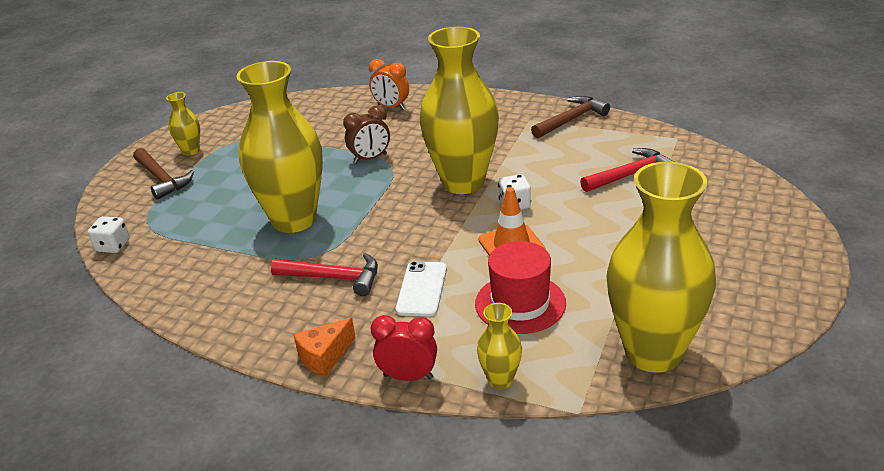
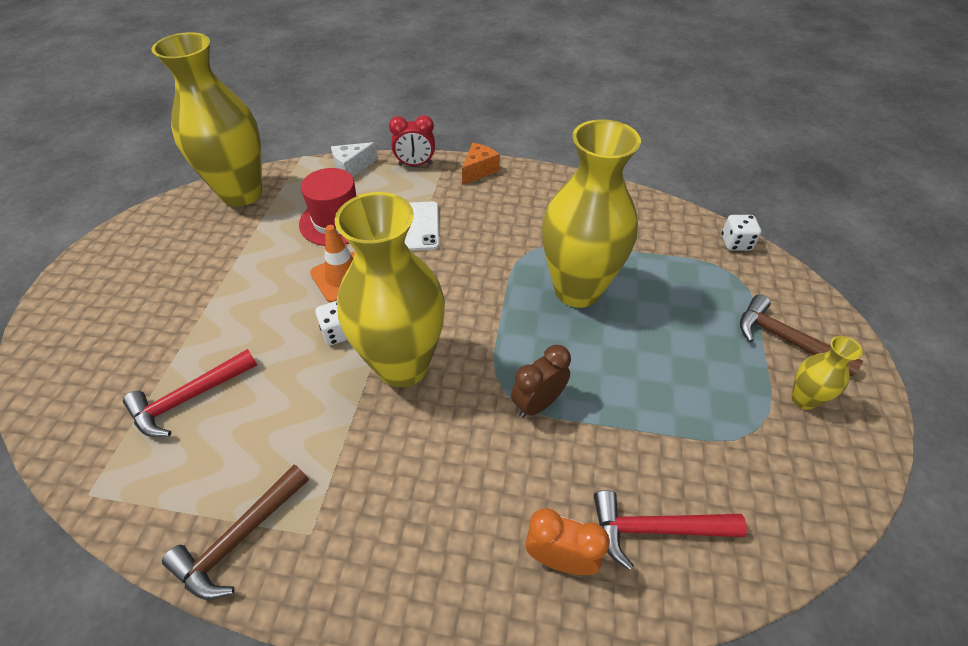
camera: 165 degrees right, 15 degrees up
red hammer [271,253,378,296] -> red hammer moved to [594,490,747,570]
yellow vase [477,303,522,389] -> white cheese [331,142,378,177]

